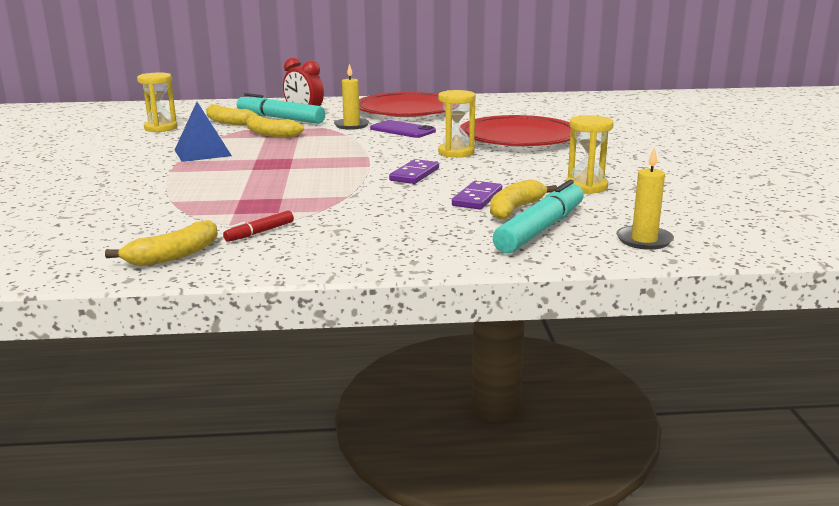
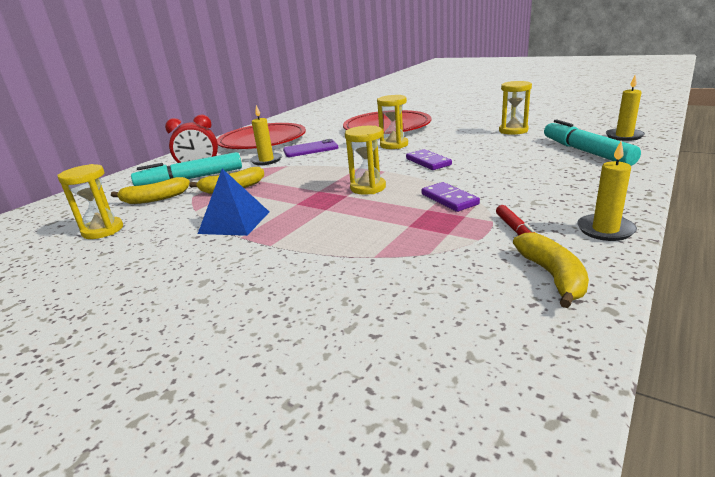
camera: 50 degrees left, 5 degrees up
purple domino [452,181,502,209] -> purple domino moved to [422,182,480,212]
yellow banana [490,179,557,220] -> none
none -> yellow hourglass [345,126,386,195]
none -> yellow candle [577,142,637,241]

